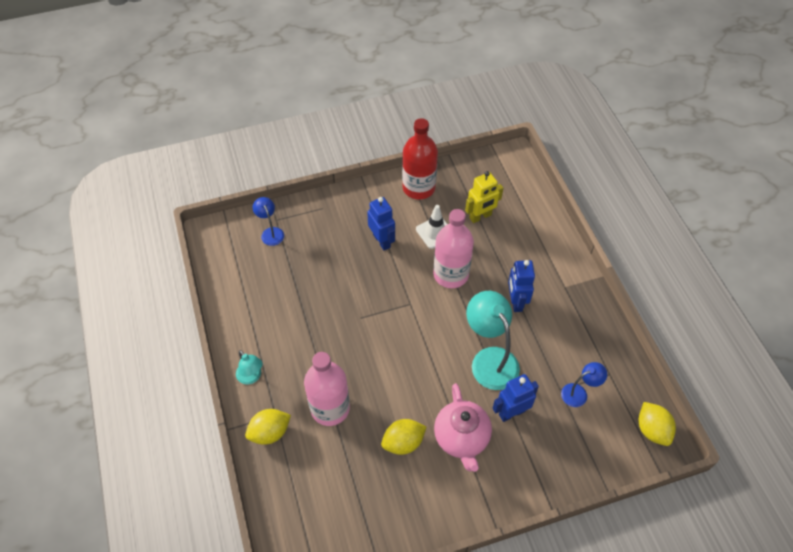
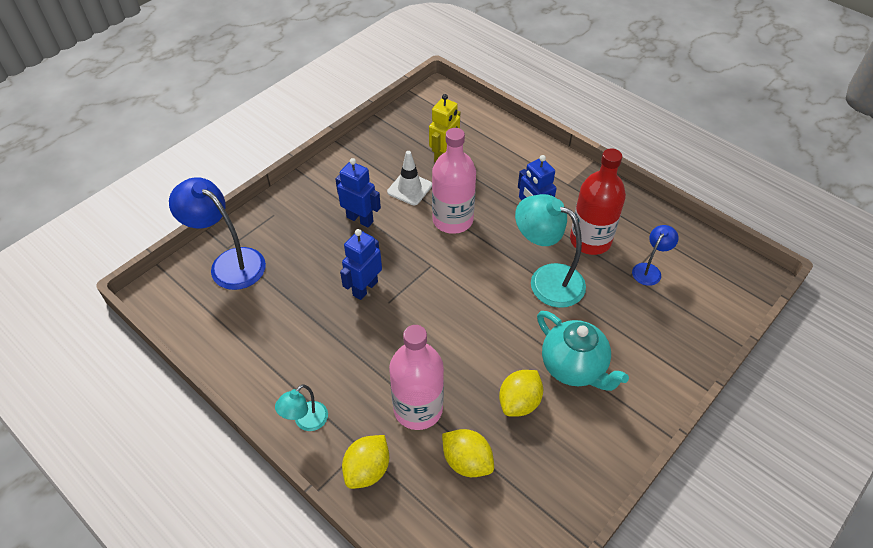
camera: 30 degrees left, 5 degrees down
turquoise lamp [236,350,262,384] -> turquoise lamp turned 105 degrees clockwise [275,384,328,431]
blue lamp [253,197,284,246] -> blue lamp [169,177,266,290], size x1.88
red bottle [402,118,438,200] -> red bottle moved to [570,148,626,255]
pink teapot [434,383,492,472] -> turquoise teapot [537,311,629,391]
blue robot [493,374,539,422] -> blue robot moved to [340,229,382,300]
yellow lemon [639,402,676,446] -> yellow lemon moved to [442,429,494,477]

